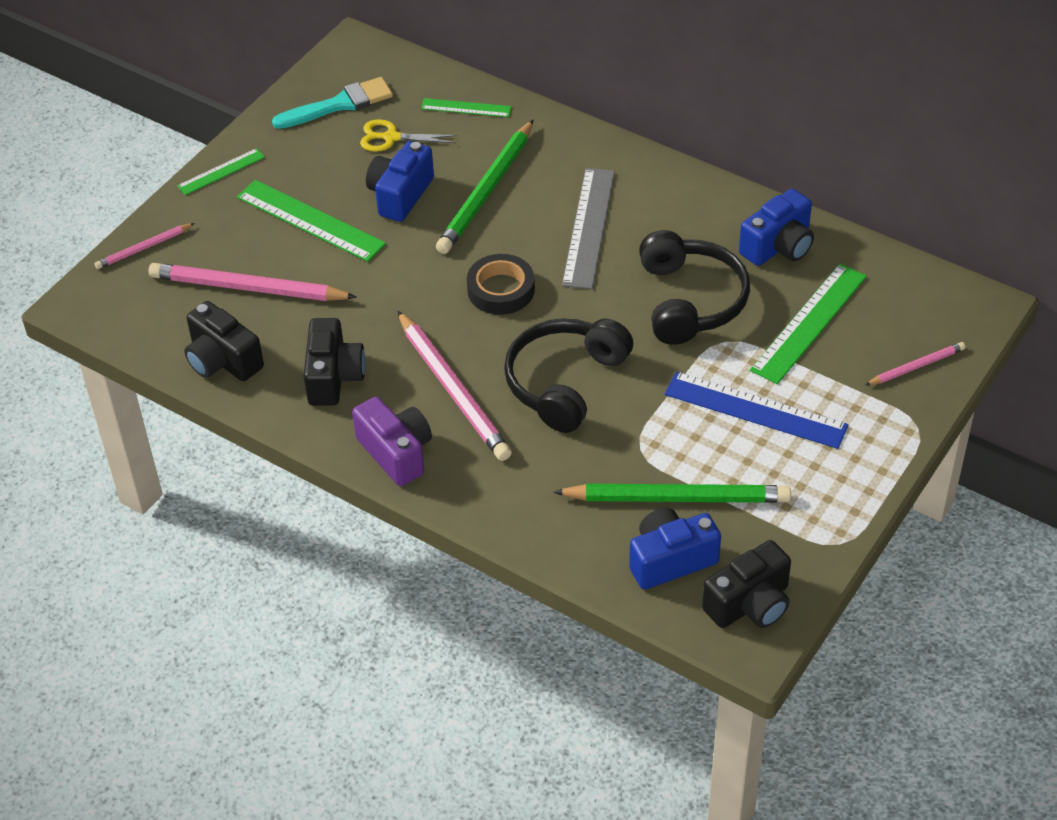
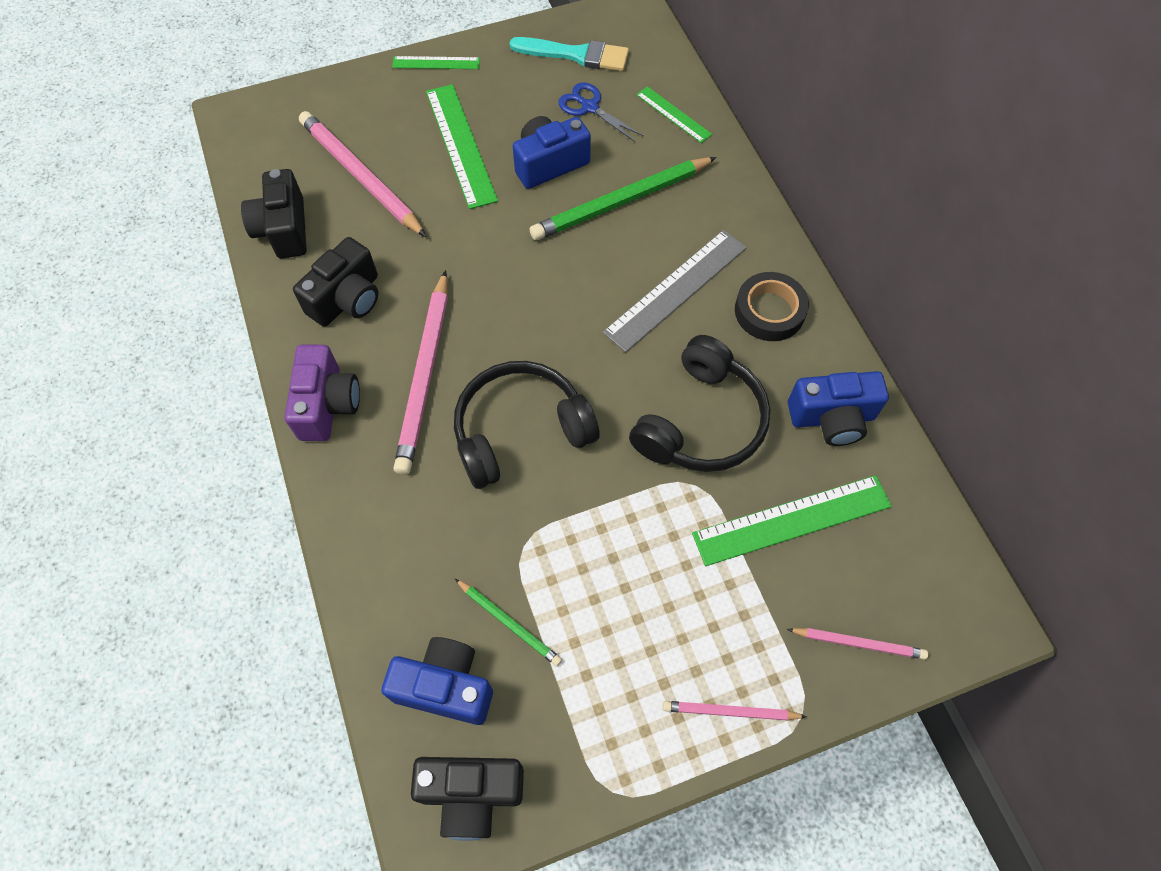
camera: 35 degrees right, 15 degrees up
pink pencil [94,223,195,269] -> pink pencil moved to [663,701,807,720]
yellow scissors [360,119,458,152] -> blue scissors [558,83,643,142]
black tape [467,254,535,315] -> black tape moved to [735,272,809,341]
green pencil [553,484,791,503] -> green pencil [455,579,562,666], size x0.52
blue ruler [664,371,849,449] -> none

